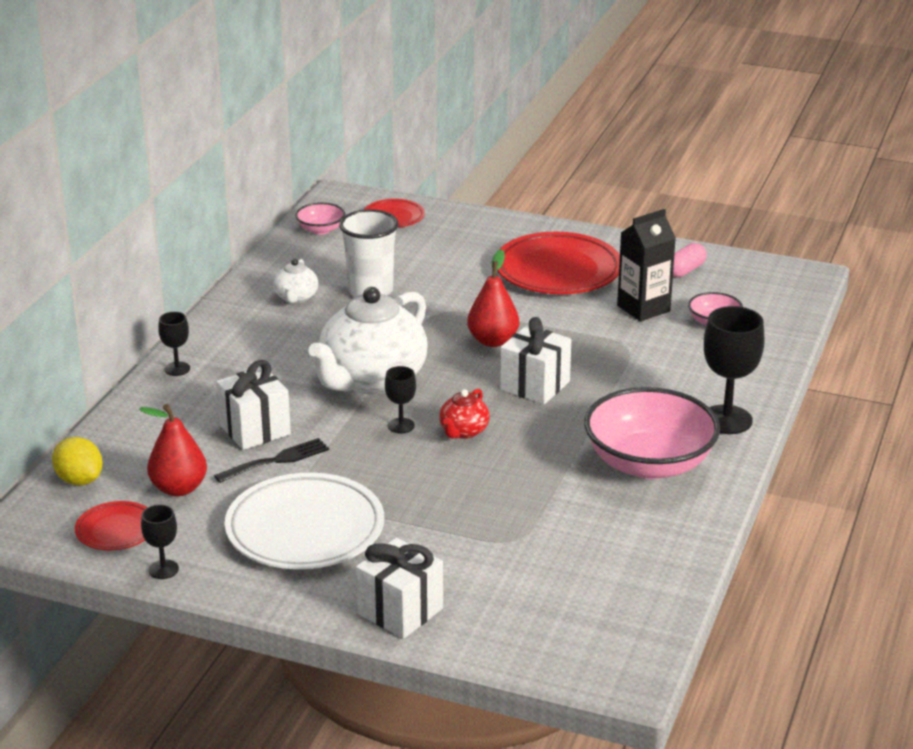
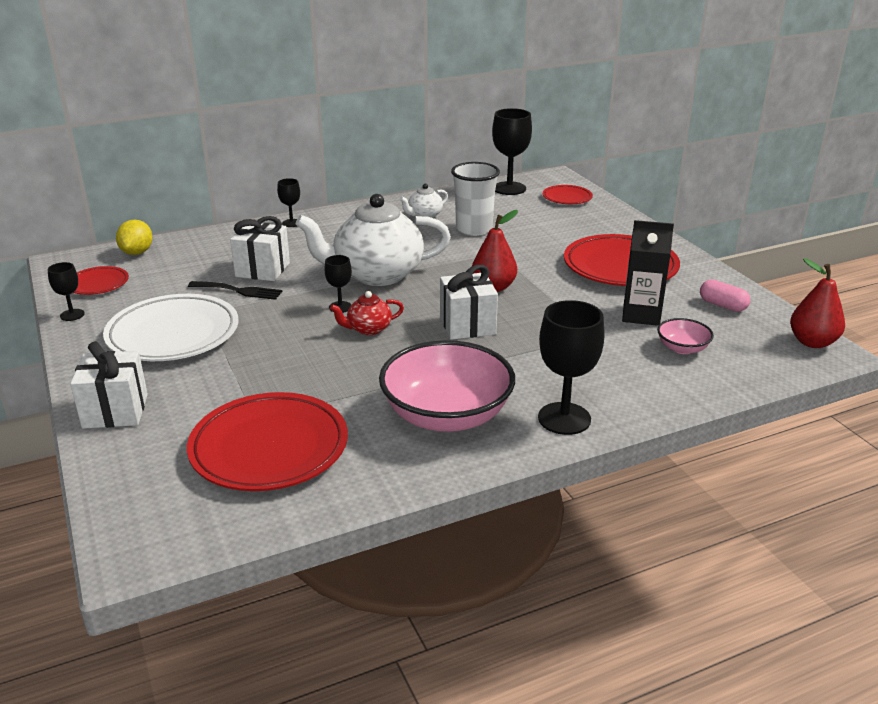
camera: 45 degrees right, 0 degrees up
red pear [139,404,207,496] -> red pear moved to [790,258,845,348]
pink bowl [295,203,345,235] -> black goblet [492,108,532,195]
pink capsule [673,243,707,277] -> pink capsule turned 45 degrees clockwise [700,279,750,312]
none -> red plate [187,392,348,491]

